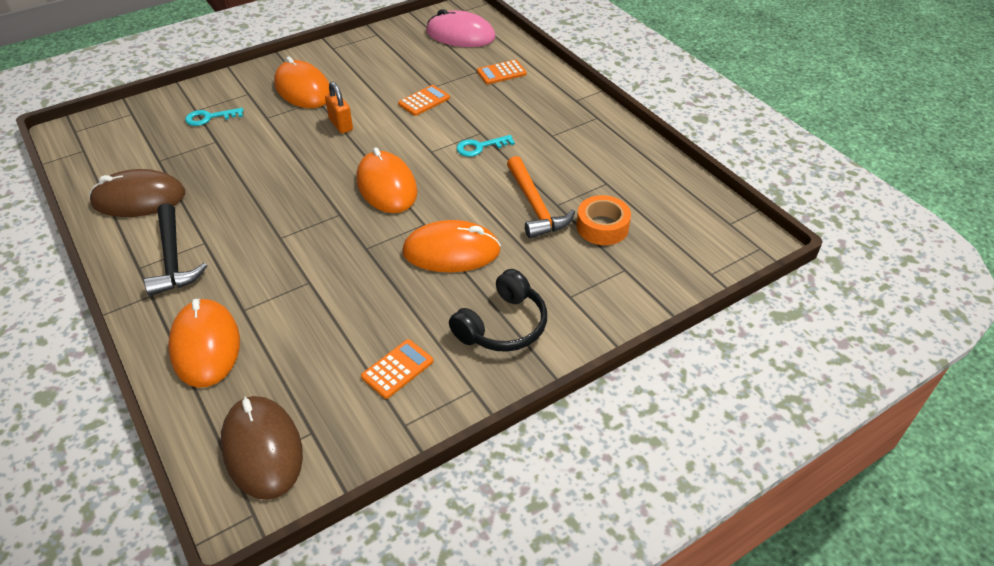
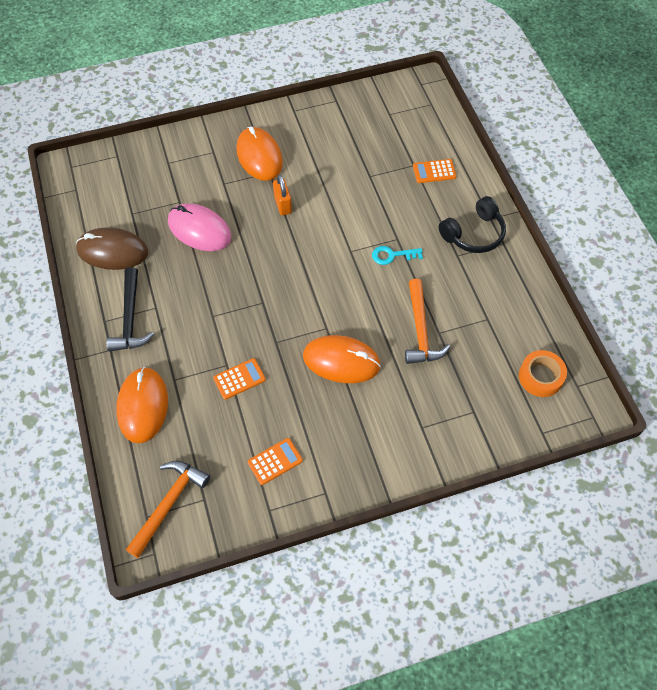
camera: 15 degrees right, 15 degrees up
turquoise key [185,108,244,126] -> none
brown mouse [221,396,303,500] -> orange hammer [126,461,210,558]
orange mouse [356,147,417,213] -> none
orange calculator [398,85,450,116] -> orange calculator moved to [213,358,266,400]
pink mouse [426,9,496,47] -> pink mouse moved to [168,203,231,251]
black headphones [449,269,547,352] -> black headphones moved to [439,196,506,253]
orange tape [577,195,631,245] -> orange tape moved to [519,350,567,397]

